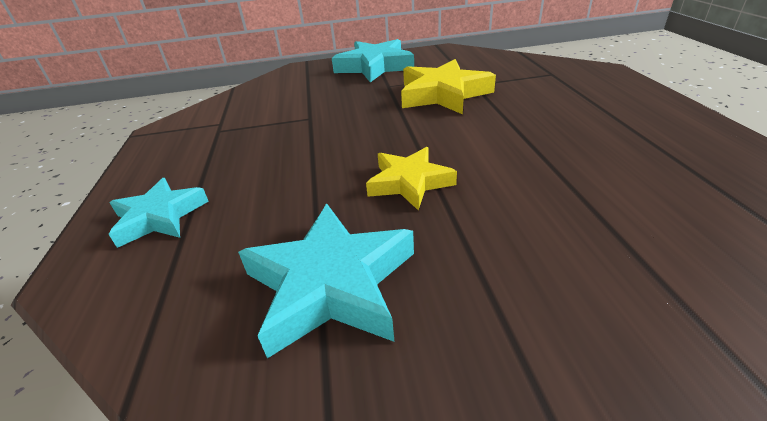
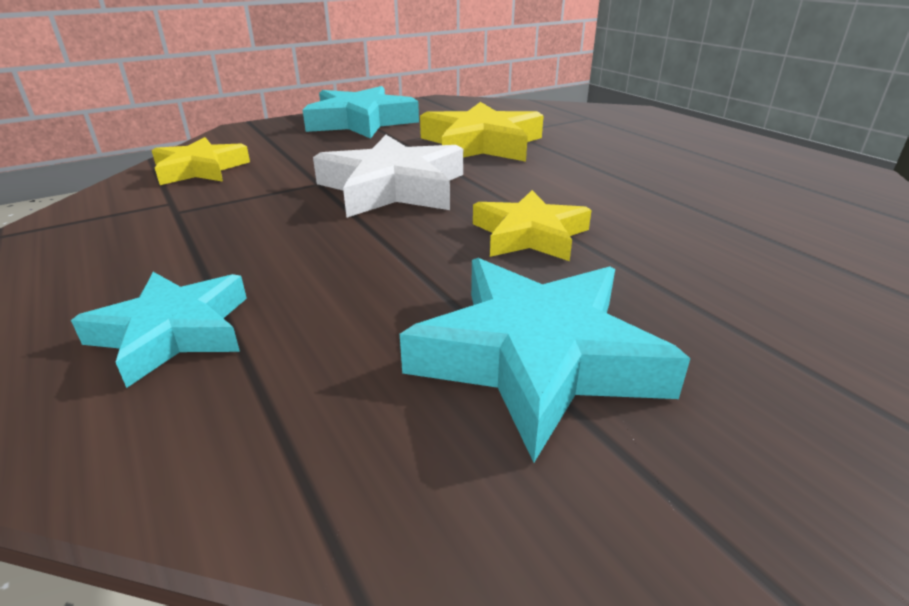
camera: 25 degrees left, 5 degrees down
none -> yellow star [152,137,250,185]
none -> white star [313,135,463,218]

